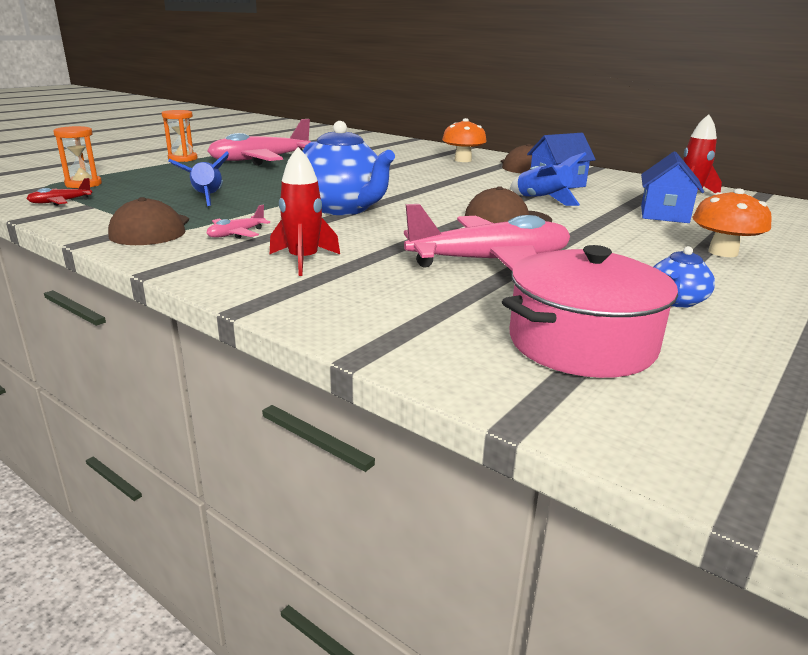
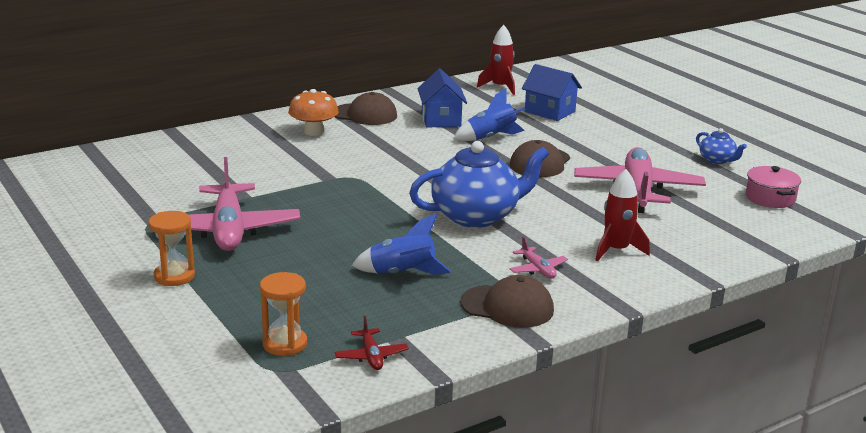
camera: 70 degrees left, 0 degrees up
pink pot [502,245,678,378] -> pink pot [746,166,801,208], size x0.61
orange mushroom [692,188,772,257] -> none

